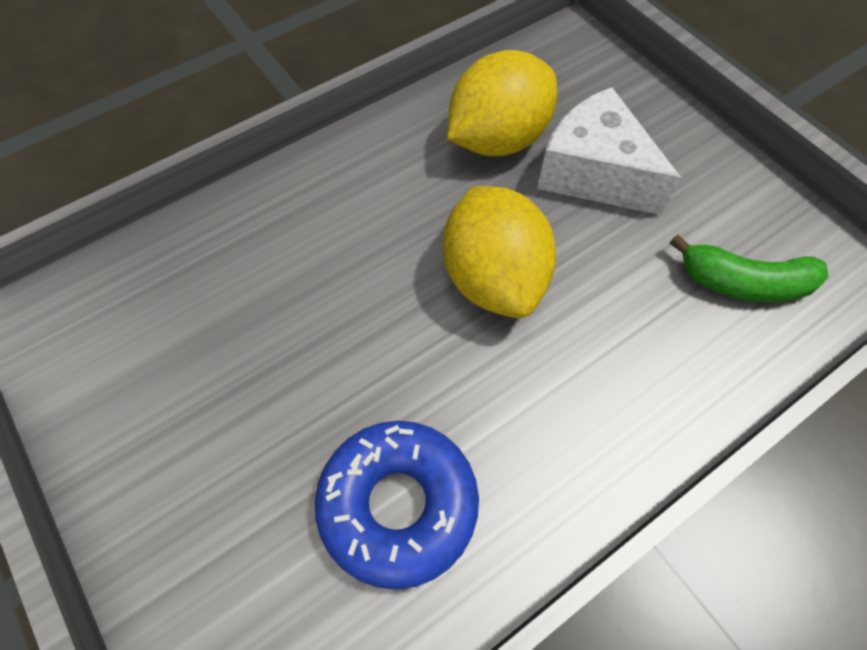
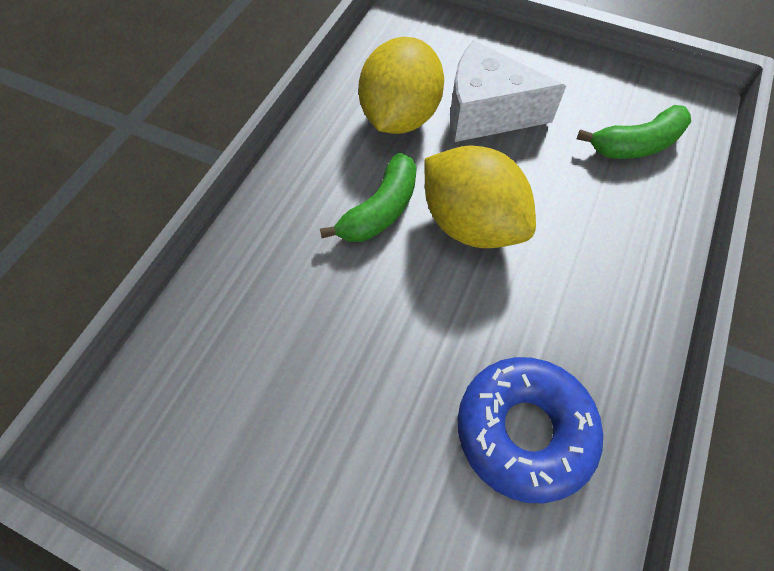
camera: 30 degrees left, 0 degrees up
none -> green banana [320,153,417,242]

